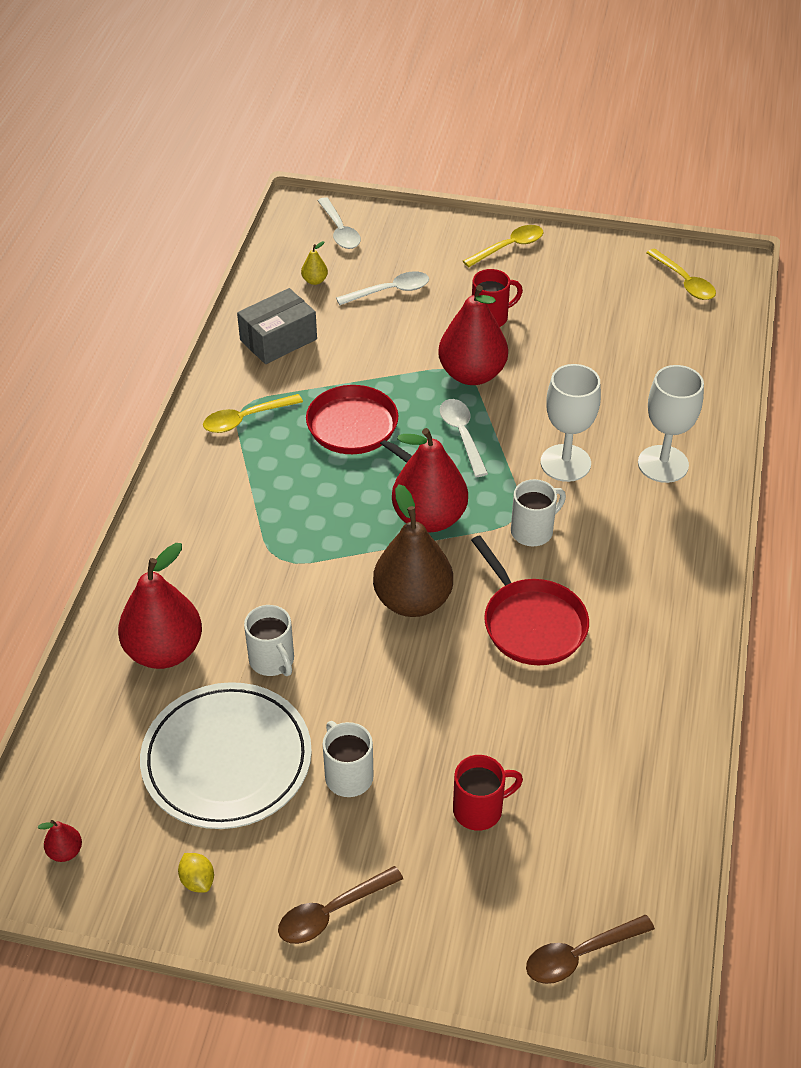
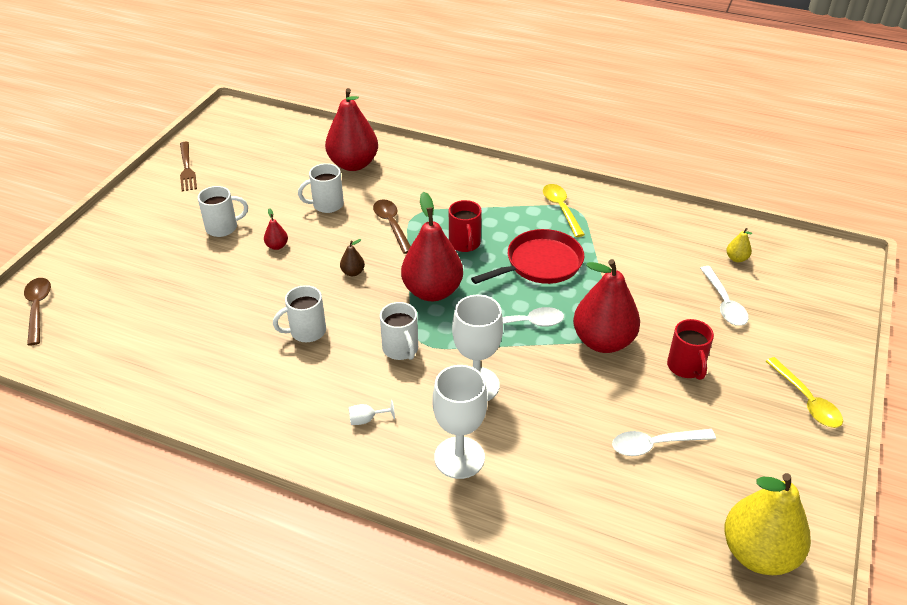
camera: 100 degrees right, 5 degrees down
red pear [38,820,82,862] -> red pear moved to [264,208,288,250]
white plate [140,682,312,829] -> none
yellow lemon [178,853,214,893] -> brown fork [180,142,197,191]
grey box [237,288,317,364] -> none
brown spoon [278,866,403,944] -> brown spoon moved to [373,199,411,254]
white spoon [318,197,361,249] -> white spoon moved to [612,429,716,456]
brown pear [373,484,453,617] -> brown pear [340,239,365,276], size x0.41
red mug [453,755,523,831] -> red mug moved to [449,200,482,252]
red pan [471,535,589,665] -> white mug [273,285,326,342]
yellow spoon [647,249,716,300] -> yellow pear [724,473,811,575]
none -> white goblet [349,400,395,425]

